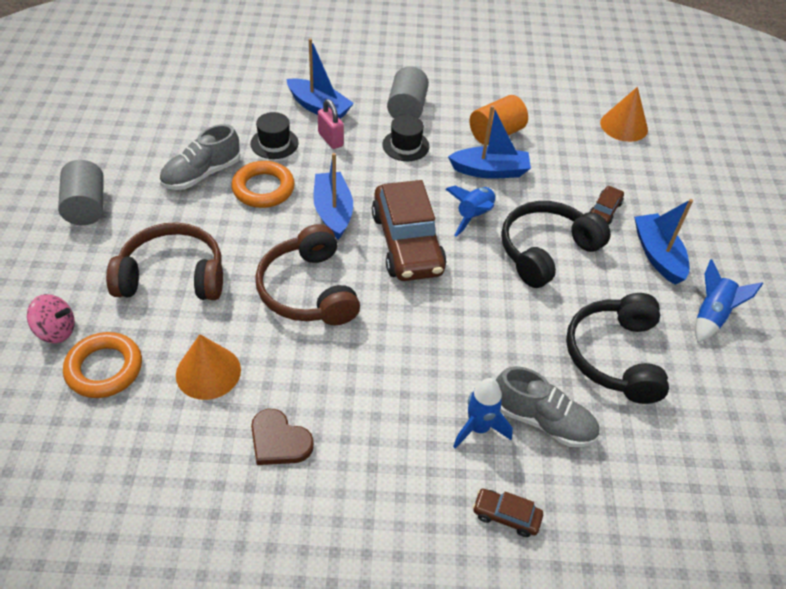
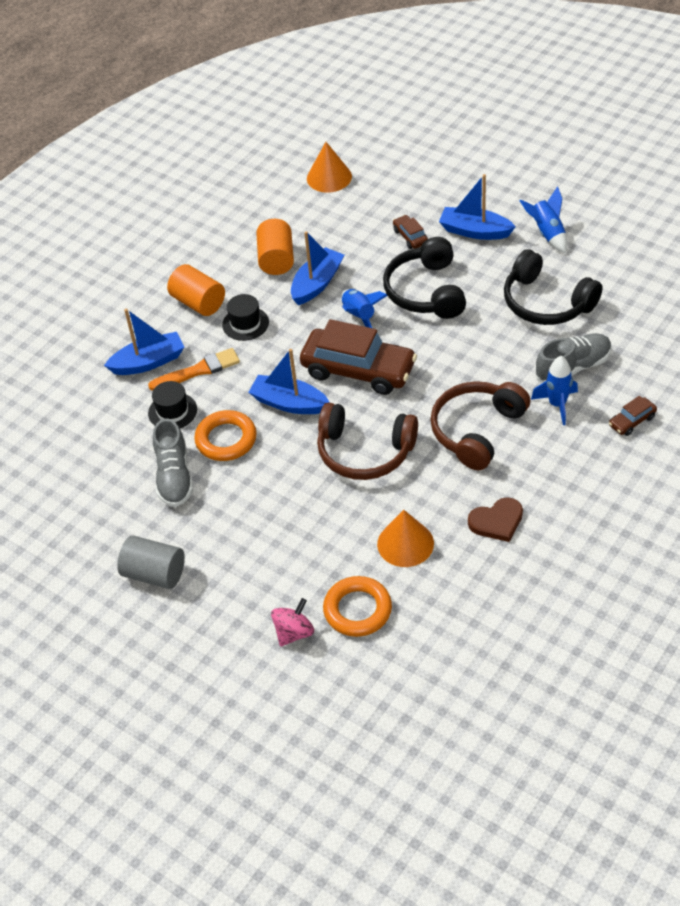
camera: 50 degrees left, 0 degrees up
brown headphones [106,222,223,300] -> brown headphones moved to [430,381,530,470]
pink padlock [318,99,344,149] -> orange brush [148,348,240,391]
grey cylinder [387,66,429,119] -> orange cylinder [167,264,225,316]

